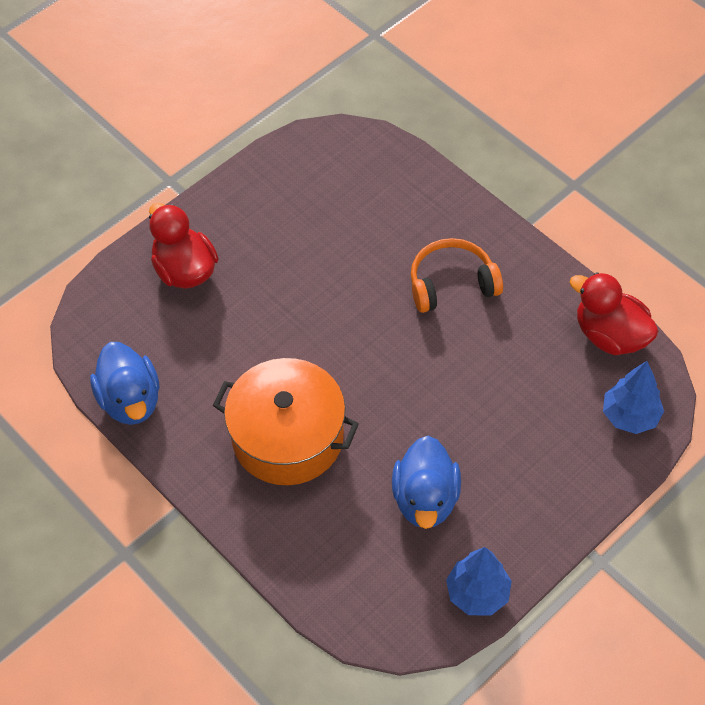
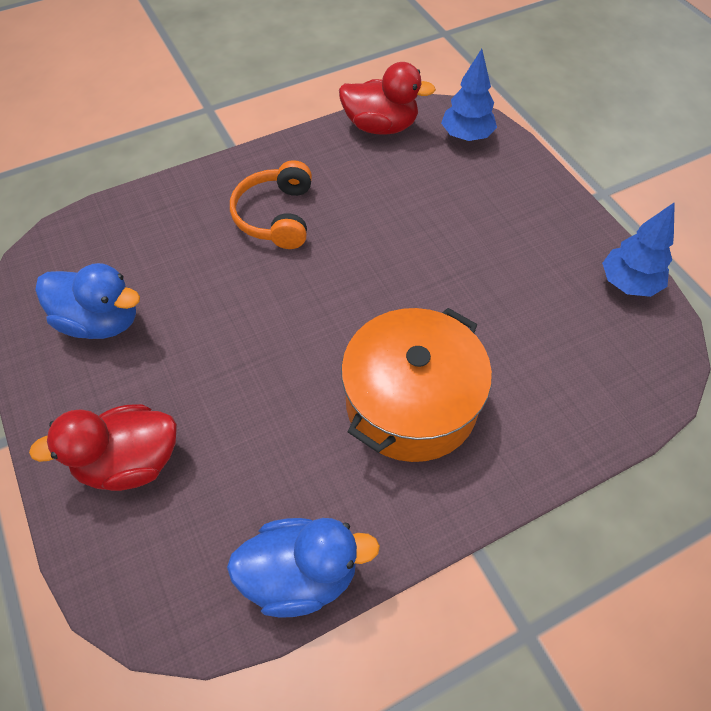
camera: 75 degrees left, 0 degrees up
blue duck [392,436,461,529] -> blue duck moved to [35,263,140,339]
red duck [570,272,658,355] -> red duck turned 135 degrees counterclockwise [339,62,436,135]

